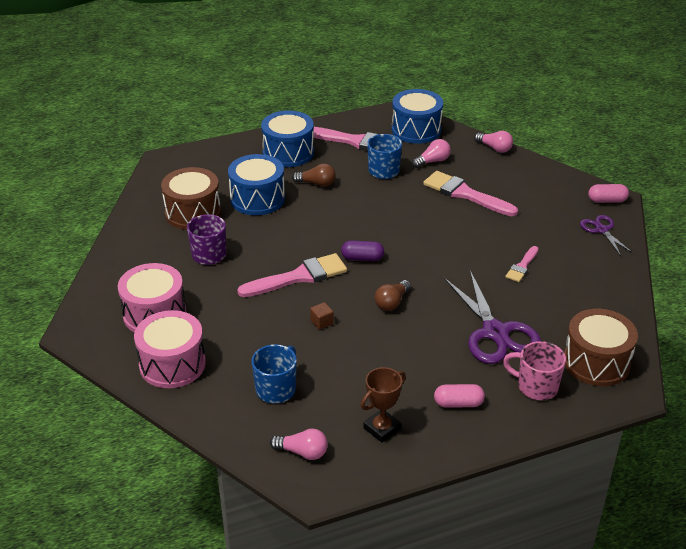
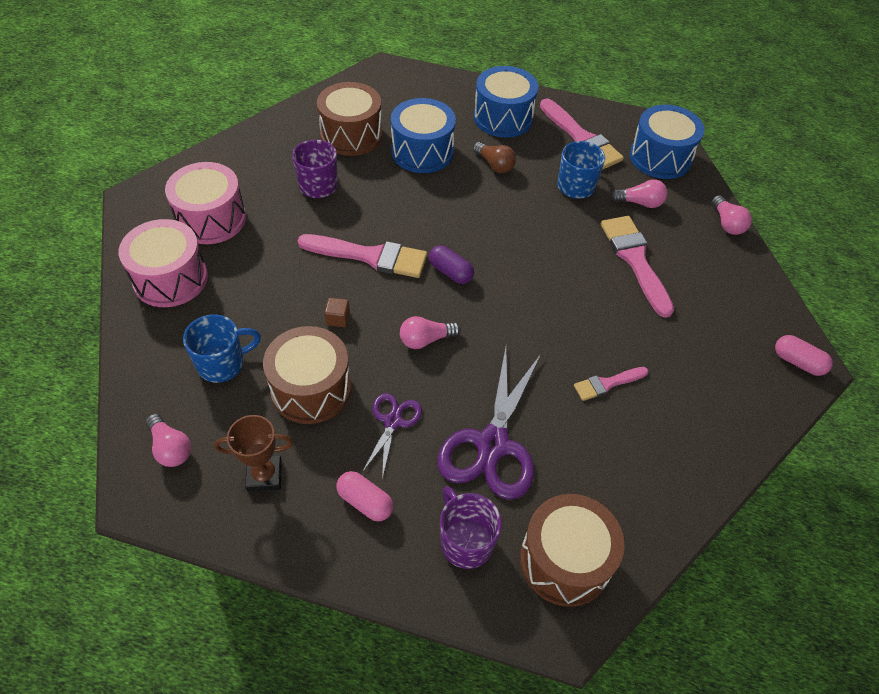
camera: 35 degrees right, 15 degrees up
brown light bulb [375,280,411,311] -> pink light bulb [400,316,461,349]
pink mug [503,341,566,400] -> purple mug [440,486,502,569]
purple scissors [580,215,633,256] -> purple scissors moved to [362,393,422,479]
none -> brown drum [263,326,351,424]

